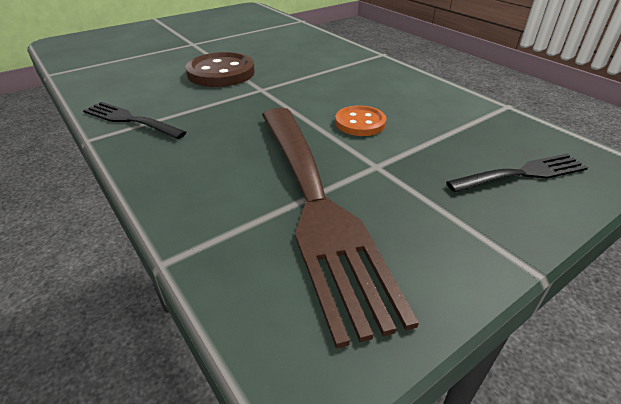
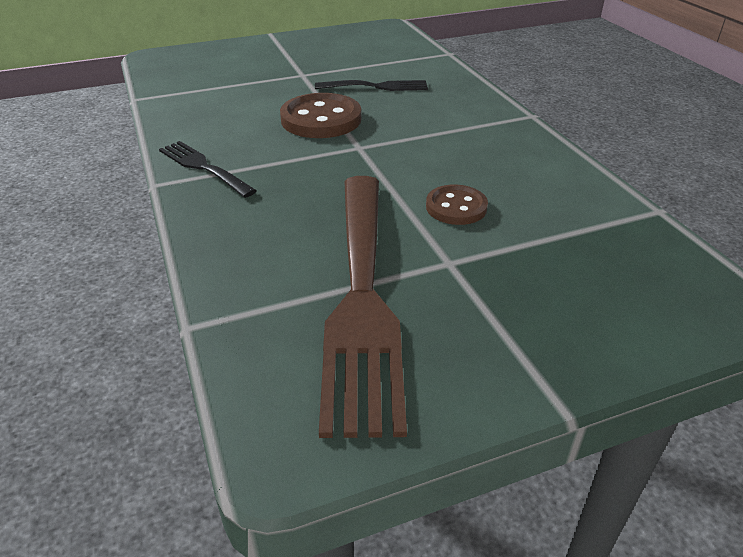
camera: 15 degrees right, 0 degrees up
orange button [335,106,386,136] -> brown button [426,185,488,225]
black fork [446,153,588,192] -> black fork moved to [315,80,428,91]

